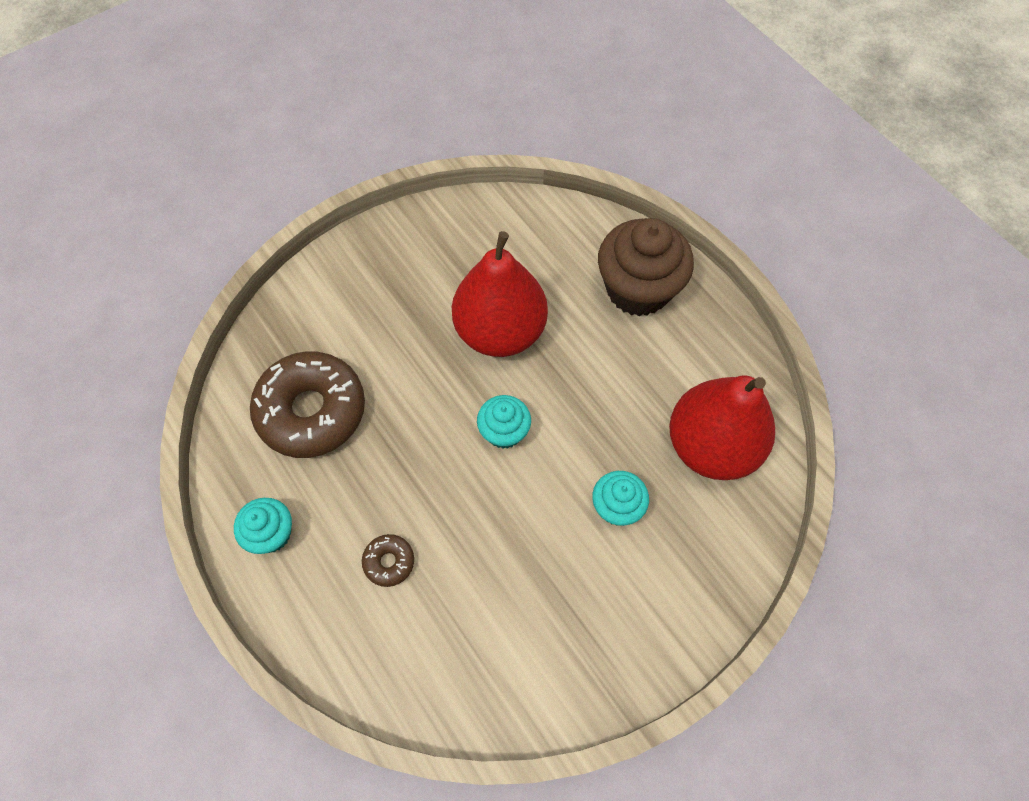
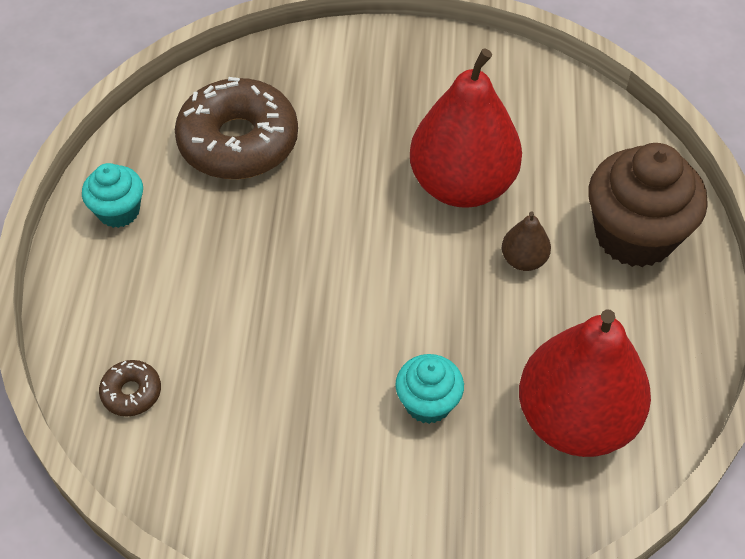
camera: 40 degrees right, 10 degrees down
brown donut [362,534,414,587] -> brown donut moved to [99,360,161,416]
turquoise cupcake [477,395,531,449] -> none
none -> brown pear [502,212,551,271]

